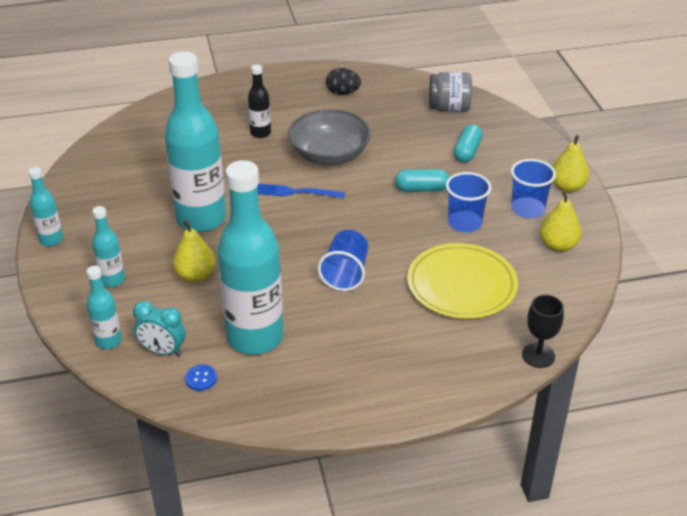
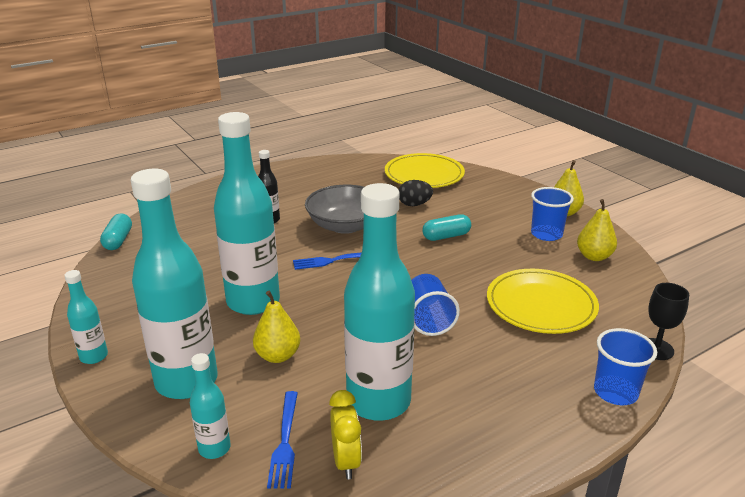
camera: 20 degrees left, 10 degrees down
turquoise bottle [92,206,125,287] -> turquoise bottle [131,169,218,399], size x2.18
turquoise clock [133,301,186,356] -> blue fork [267,391,298,489]
blue button [185,365,217,391] -> yellow clock [329,390,362,479]
black egg [326,68,361,95] -> black egg moved to [399,180,433,206]
grey jar [429,72,472,112] -> yellow plate [385,153,465,188]
blue cup [446,172,491,232] -> blue cup moved to [594,328,657,405]
turquoise capsule [454,124,483,163] -> turquoise capsule moved to [100,214,132,250]

